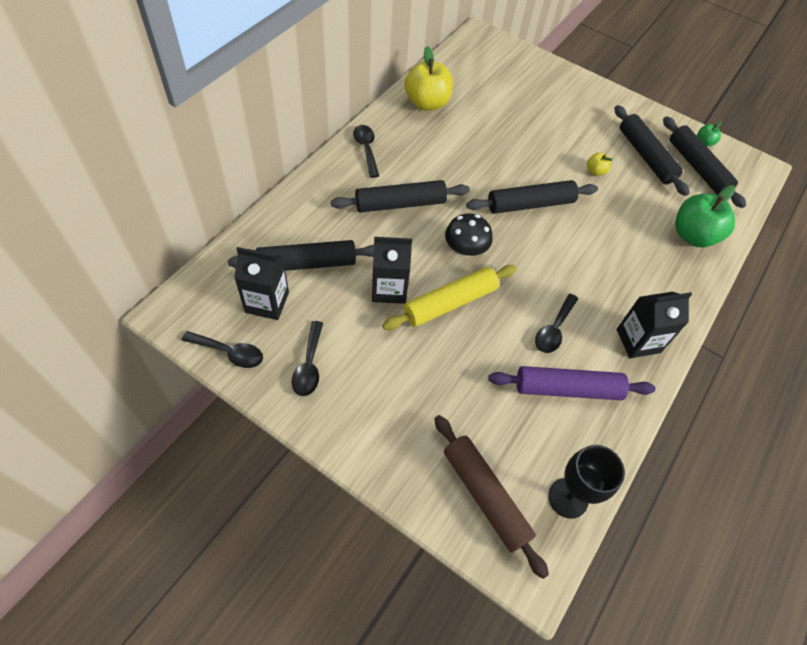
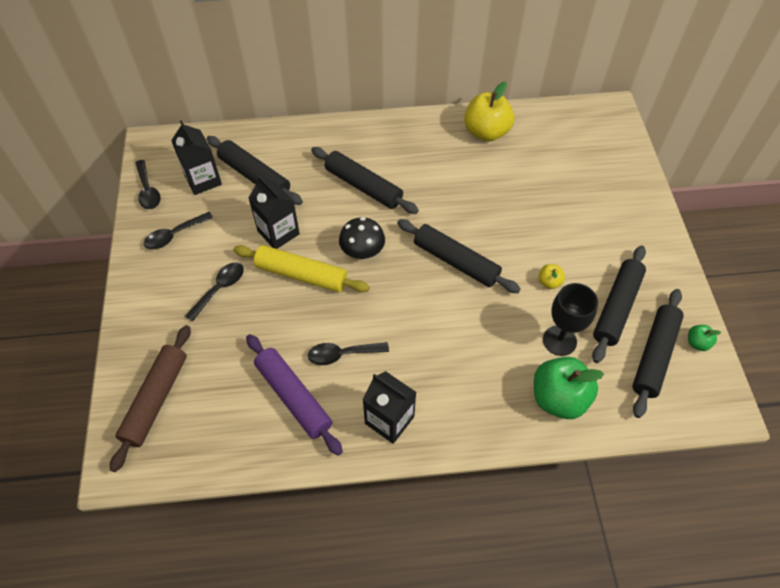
camera: 55 degrees right, 0 degrees up
black spoon [353,125,379,178] -> black spoon moved to [185,262,244,322]
black goblet [548,445,625,519] -> black goblet moved to [543,283,598,356]

